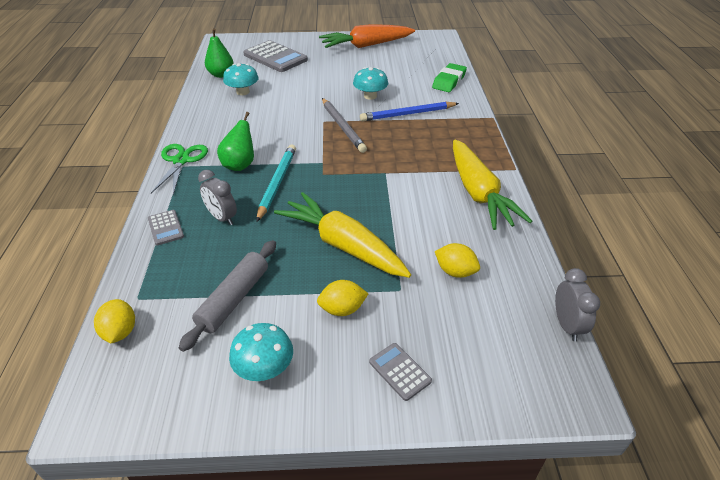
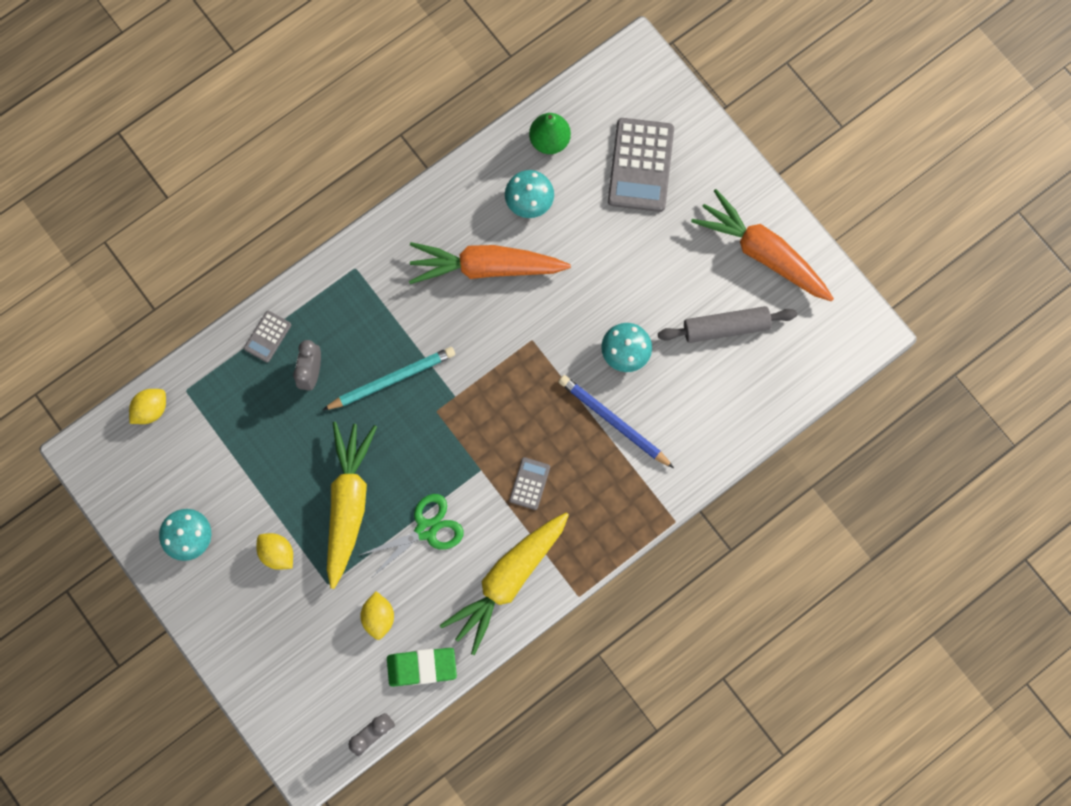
camera: 55 degrees right, 35 degrees up
green scissors [151,144,208,195] -> green scissors moved to [358,494,464,576]
grey rolling pin [179,240,276,352] -> grey rolling pin moved to [658,306,797,343]
green pear [217,112,254,171] -> none
grey pencil [322,98,367,153] -> none
grey calculator [369,343,432,401] -> grey calculator moved to [509,457,550,510]
green eraser [432,63,467,92] -> green eraser moved to [387,648,457,687]
none -> orange carrot [409,242,571,284]

